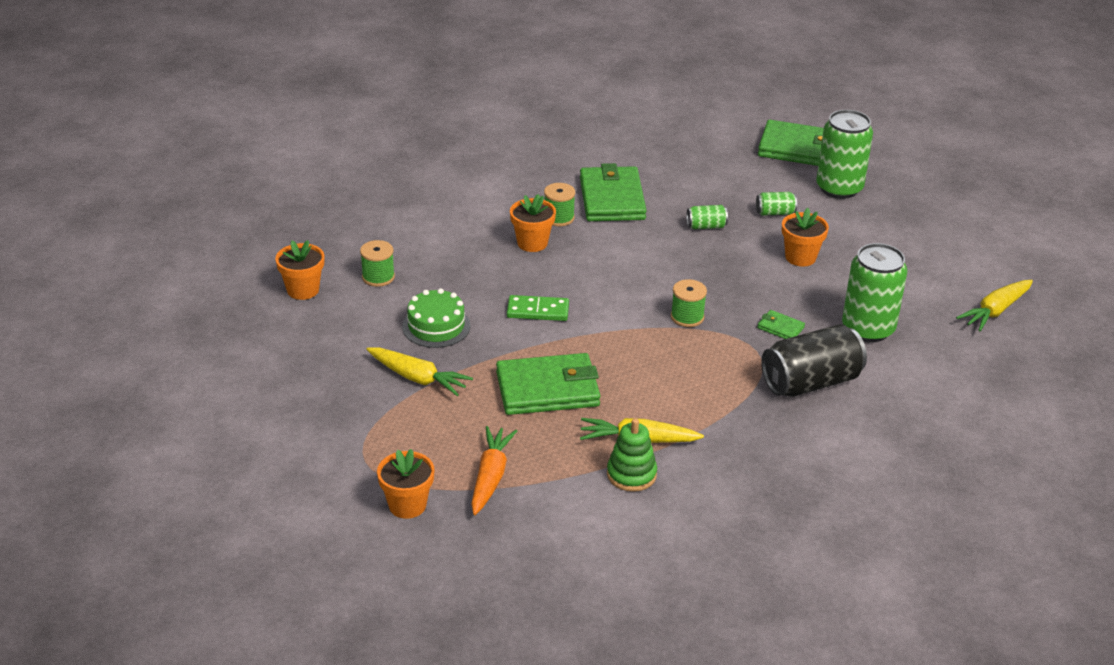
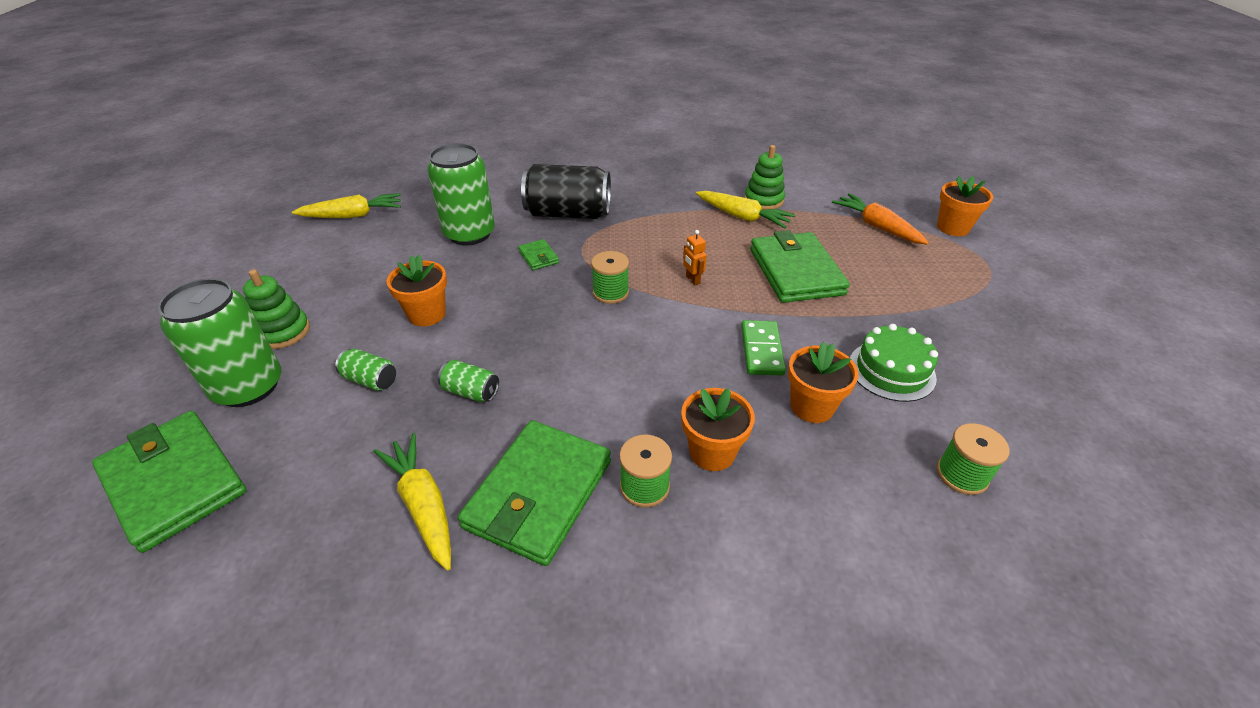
camera: 150 degrees left, 5 degrees up
orange flower pot [275,240,324,300] -> orange flower pot moved to [788,342,859,423]
yellow carrot [366,347,473,396] -> yellow carrot moved to [374,433,451,571]
orange carrot [471,426,517,515] -> orange carrot turned 105 degrees clockwise [832,193,929,244]
green wallet [496,353,601,415] -> green wallet turned 60 degrees clockwise [750,230,850,303]
green domino [507,295,569,321] -> green domino turned 60 degrees clockwise [741,320,786,376]
none -> green stacking toy [243,269,310,349]
none -> orange robot [683,230,707,285]

